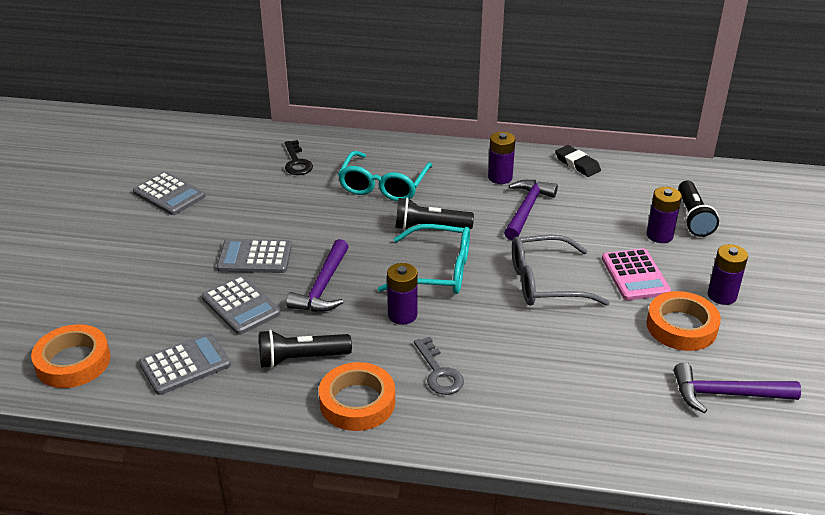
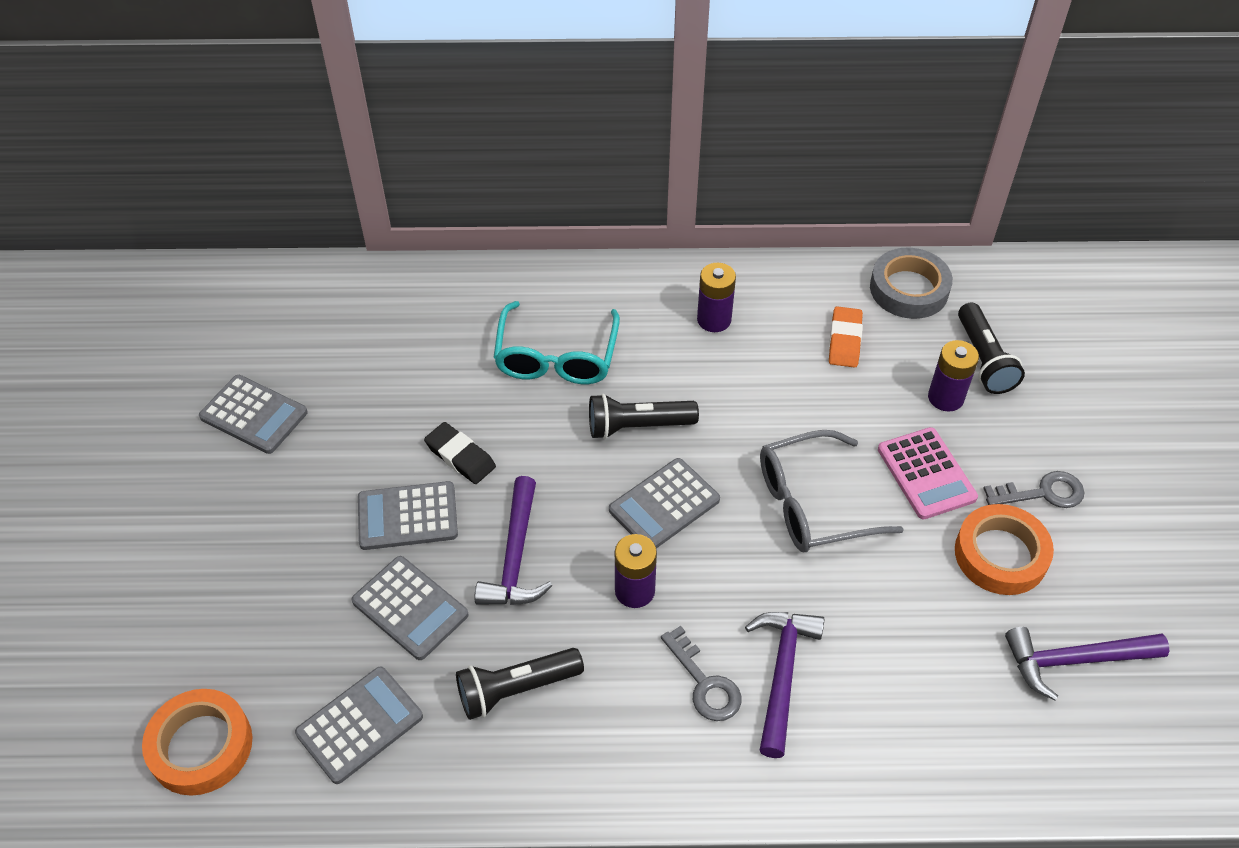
camera: 10 degrees left, 15 degrees up
black key [285,140,313,175] -> none
orange tape [319,362,395,431] -> none
turquoise glasses [378,224,470,294] -> grey calculator [609,458,720,548]
purple hammer [504,180,558,240] -> purple hammer moved to [745,612,824,758]
black eraser [555,145,601,177] -> black eraser moved to [424,422,496,484]
purple battery [708,244,748,305] -> grey key [983,471,1085,508]
none -> orange eraser [829,306,863,368]
none -> grey tape [870,248,953,319]

